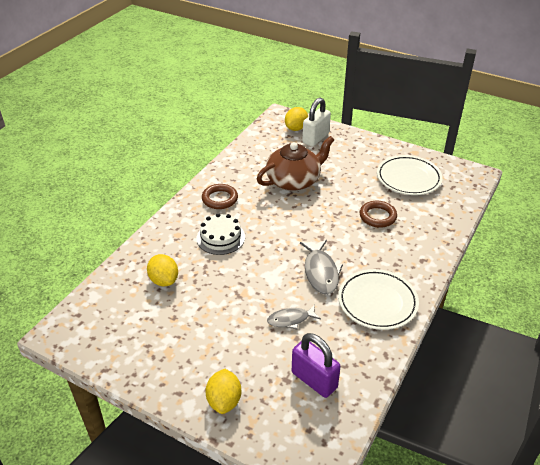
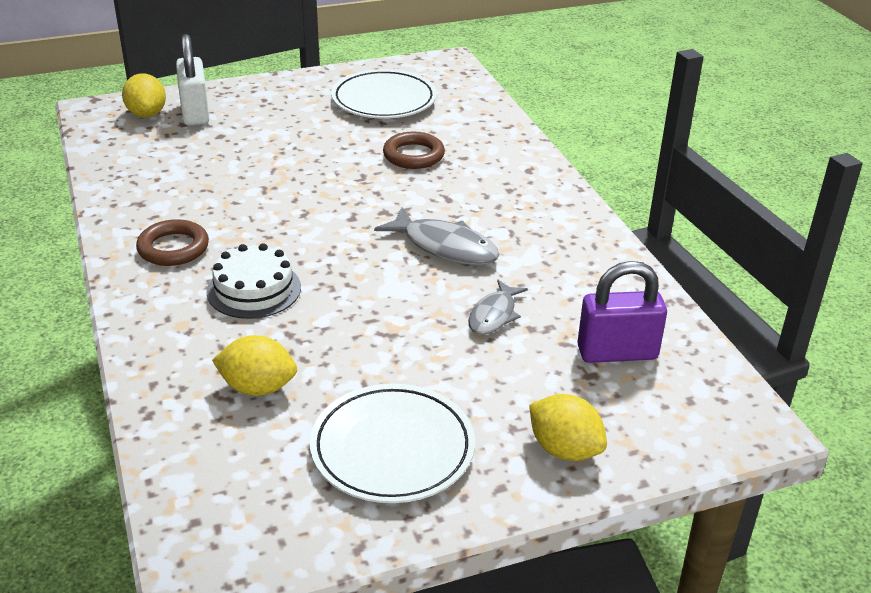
camera: 50 degrees left, 5 degrees down
brown teapot [257,136,334,191] -> none
white plate [338,269,419,330] -> white plate moved to [310,384,475,503]

